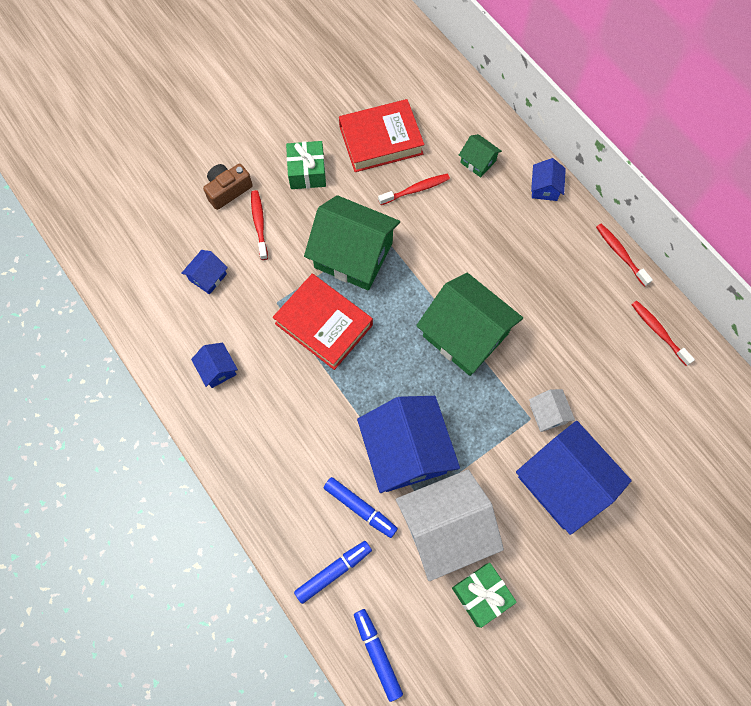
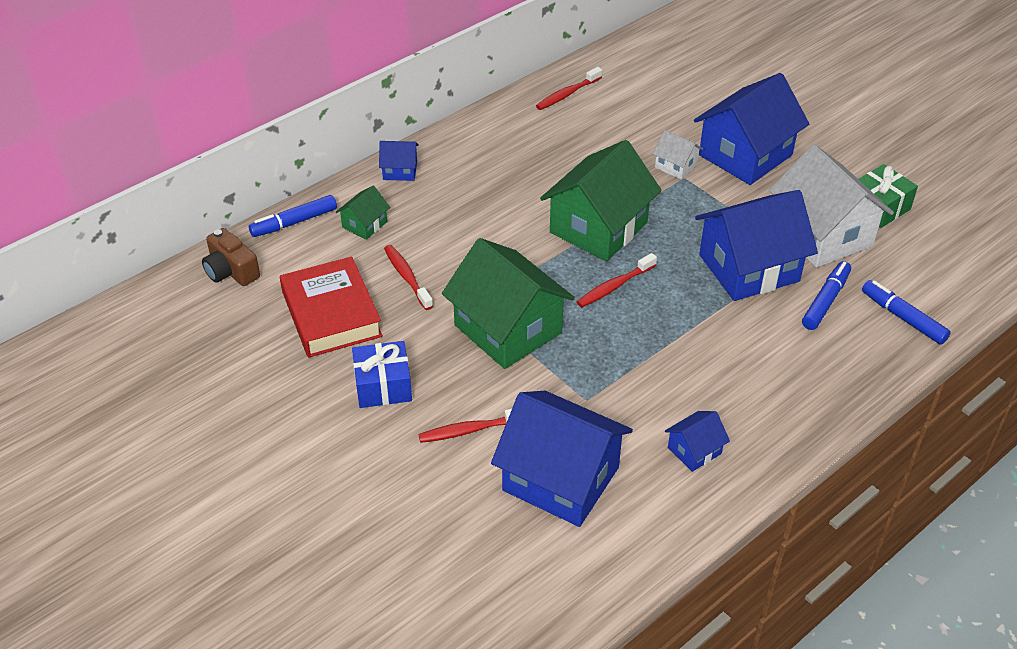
camera: 95 degrees left, 25 degrees down
blue house [181,250,228,294] -> blue house [491,391,633,527], size x2.20
brown camera [203,164,253,210] -> brown camera moved to [202,228,260,286]
red book [273,274,373,370] -> none
green gift [286,141,326,189] -> blue gift [352,341,412,408]
green house [304,195,400,291] -> green house turned 60 degrees counterclockwise [442,238,575,369]
blue marker [354,609,403,702] -> blue marker moved to [249,195,337,237]
white house [529,389,575,432] -> white house turned 60 degrees clockwise [653,130,703,180]
red toothbrush [596,223,653,287] -> red toothbrush moved to [577,253,657,307]

